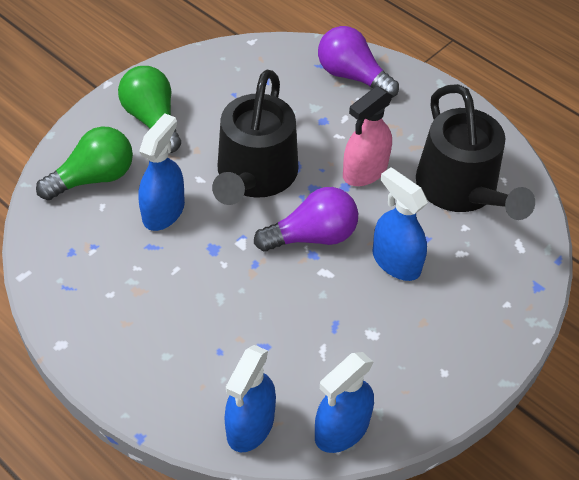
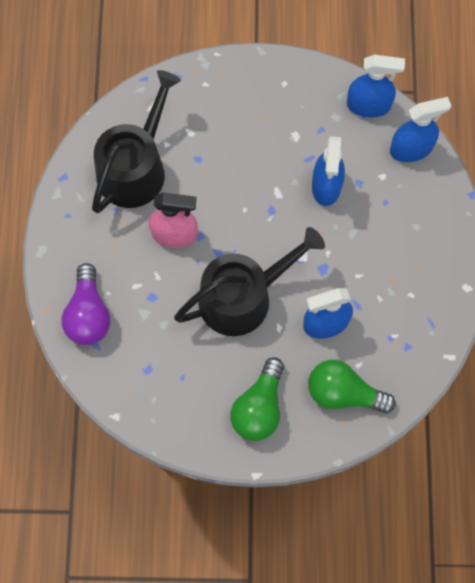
camera: 130 degrees left, 20 degrees up
purple light bulb [254,187,358,251] -> none
blue spray bottle [373,167,428,281] -> blue spray bottle moved to [312,136,345,206]

